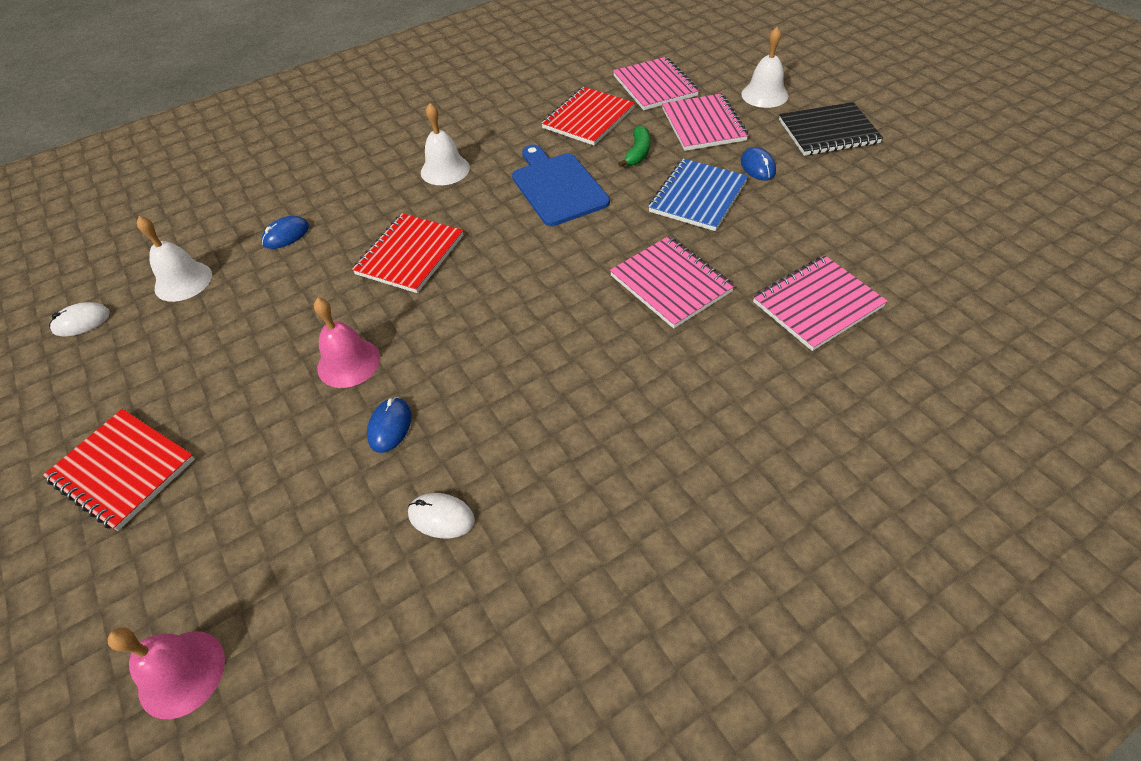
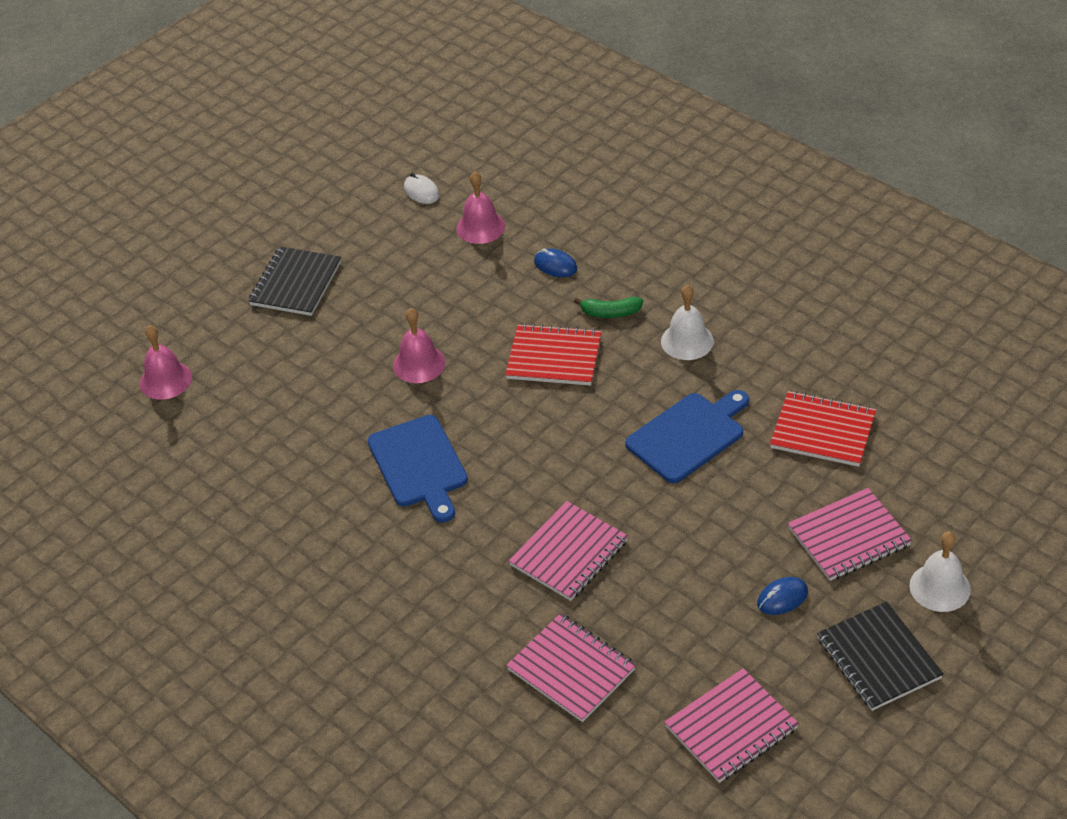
camera: 75 degrees right, 5 degrees down
red notebook [43,409,195,531] -> black notebook [248,246,341,316]
white bell [137,216,212,302] -> pink bell [456,171,505,244]
blue mouse [367,397,412,453] -> none
white mouse [408,493,475,538] -> none
pink notebook [613,57,699,110] -> pink notebook moved to [664,668,799,783]
green banana [618,125,650,167] -> green banana moved to [574,297,643,318]
blue notebook [648,159,748,231] -> none
none -> blue cutting board [368,415,468,523]

